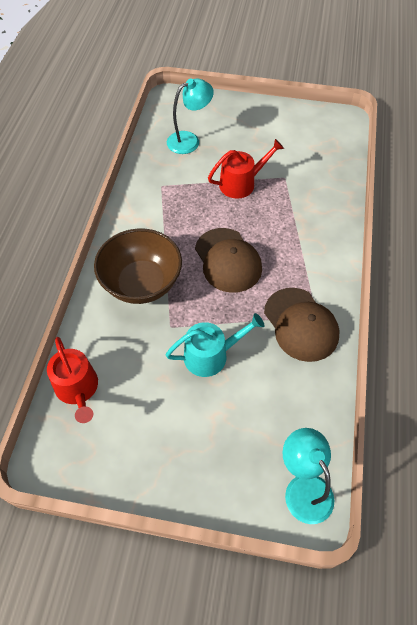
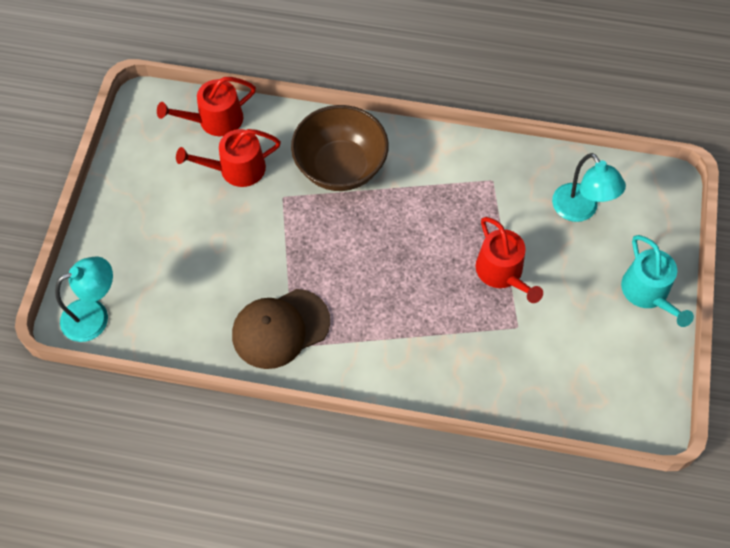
camera: 90 degrees right, 5 degrees up
turquoise watering can [166,313,265,377] -> turquoise watering can moved to [621,235,694,327]
brown cap [195,228,262,293] -> none
none -> red watering can [176,129,281,187]

